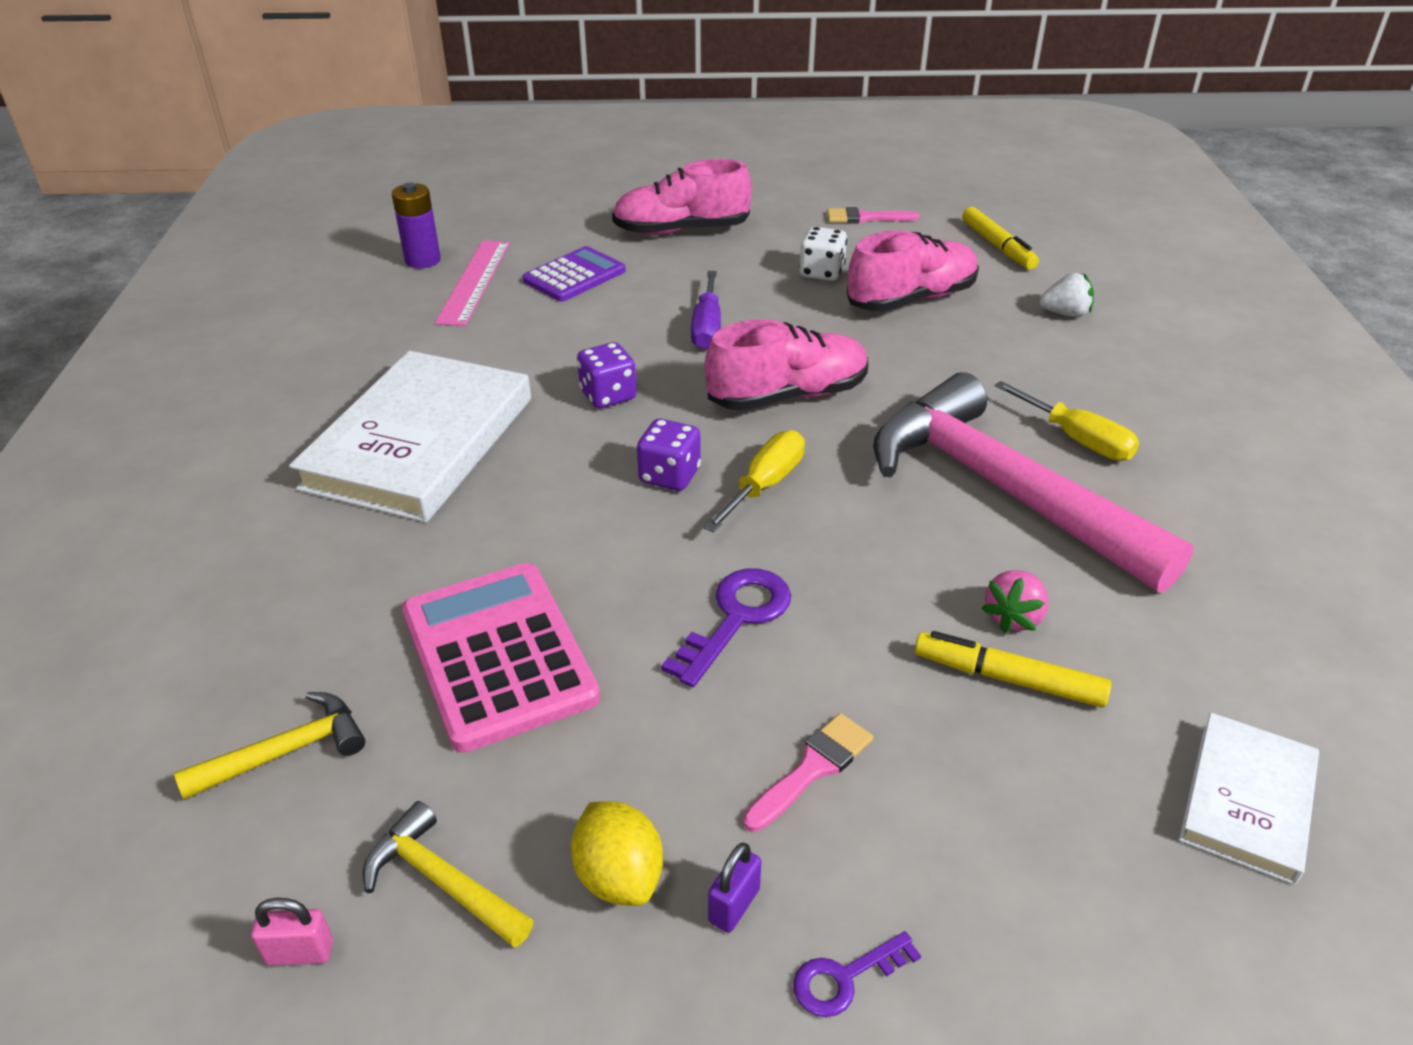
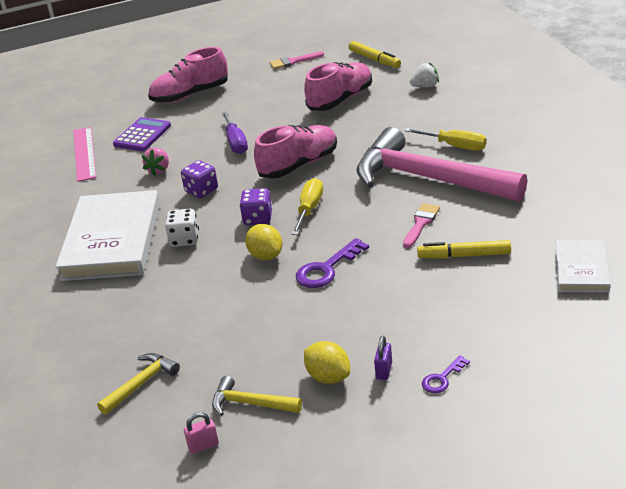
camera: 15 degrees left, 5 degrees down
purple battery [392,183,441,268] -> none
pink calculator [402,563,600,753] -> none
purple key [661,569,791,687] -> purple key turned 150 degrees counterclockwise [296,238,369,288]
pink brush [743,713,873,832] -> pink brush moved to [403,203,440,248]
white dice [799,227,847,281] -> white dice moved to [165,209,199,247]
pink strawberry [981,570,1049,633] -> pink strawberry moved to [141,148,169,176]
none -> yellow lemon [245,224,283,260]

